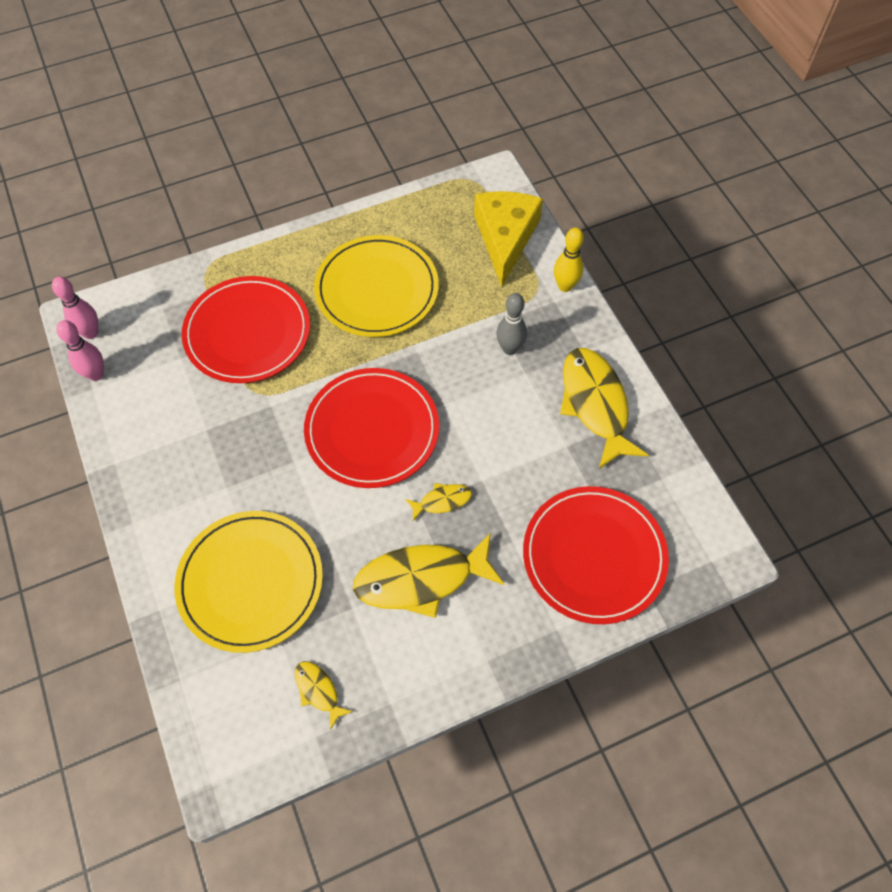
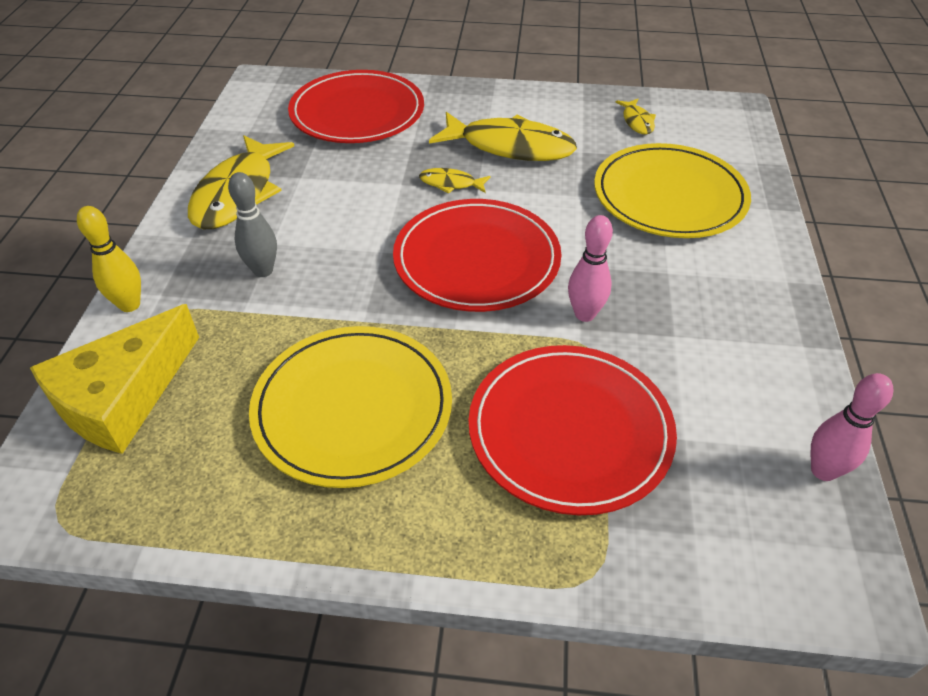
camera: 150 degrees left, 15 degrees down
pink bowling pin [52,277,98,339] -> pink bowling pin moved to [568,215,613,322]

